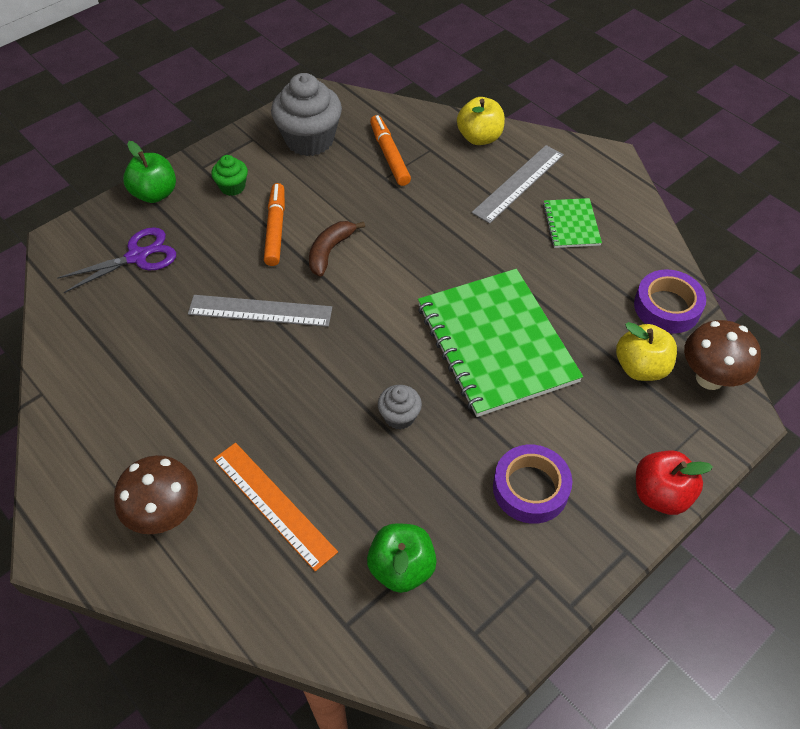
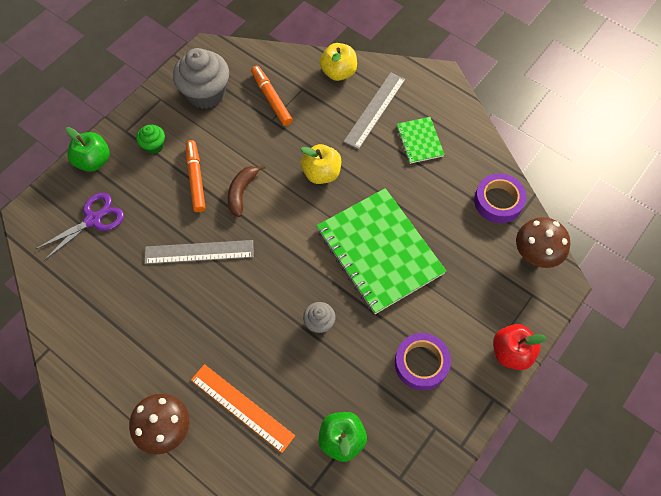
camera: 10 degrees left, 10 degrees up
yellow apple [616,322,677,381] -> yellow apple moved to [301,144,341,184]

